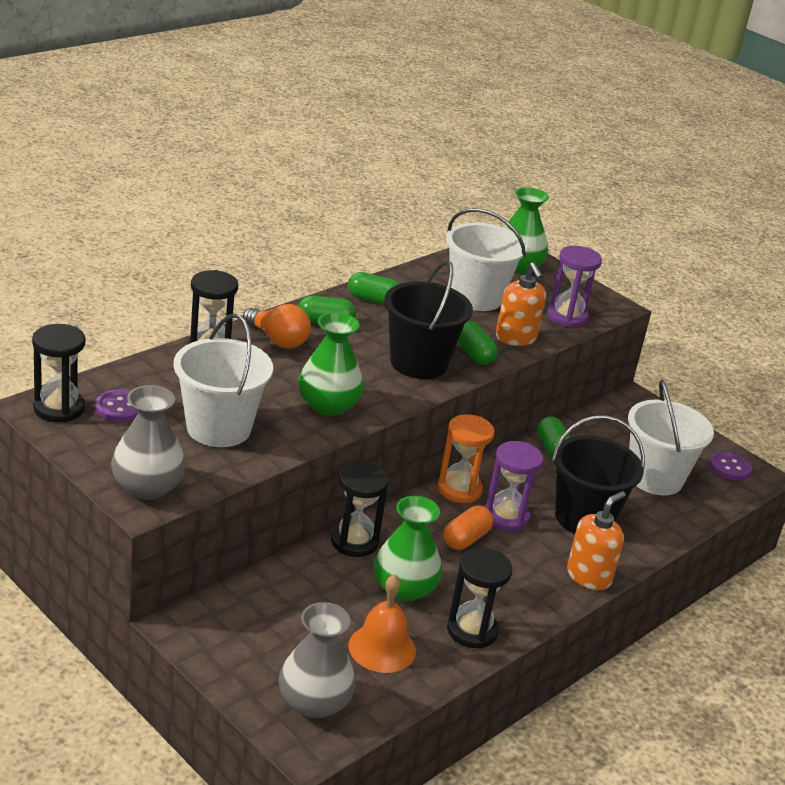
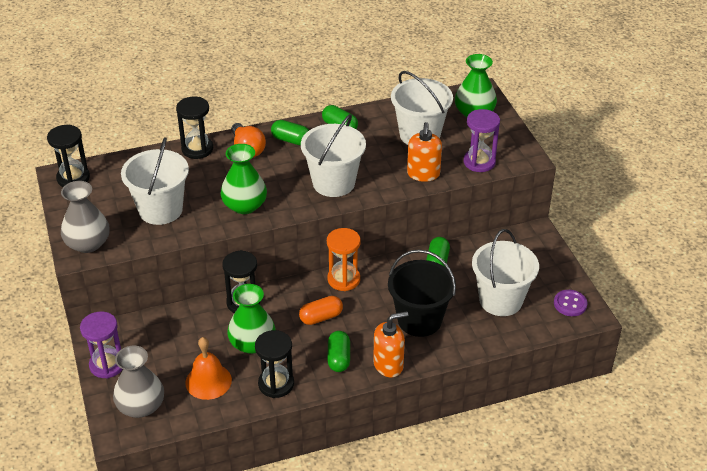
camera: 30 degrees right, 10 degrees up
purple button [95,389,139,422] -> none
black bucket [384,261,473,379] -> white bucket [301,114,366,197]
green capsule [457,321,497,365] -> green capsule moved to [327,331,350,372]
purple hourglass [485,441,543,531] -> purple hourglass moved to [80,312,123,378]

